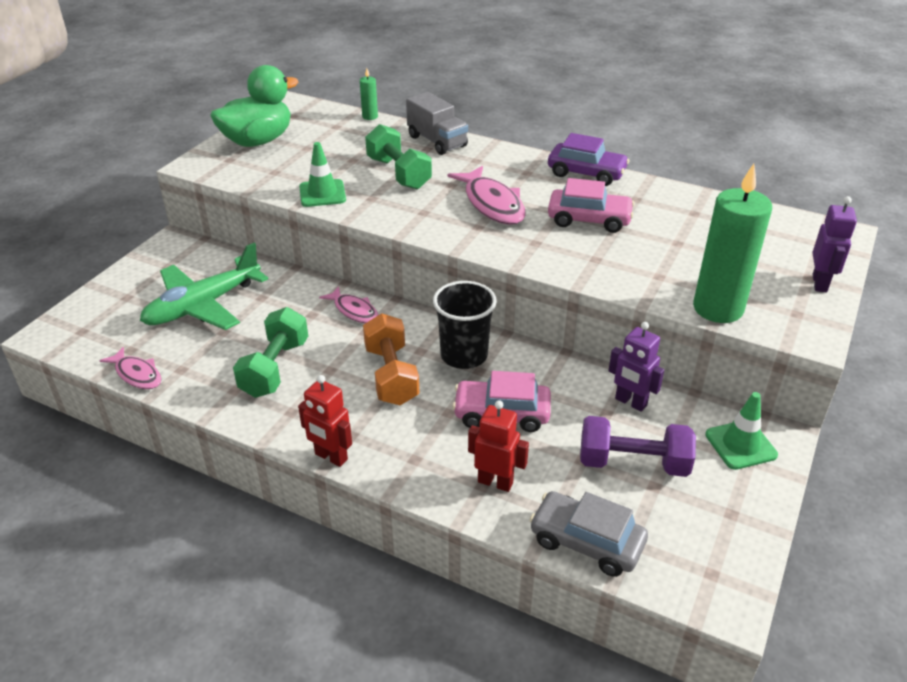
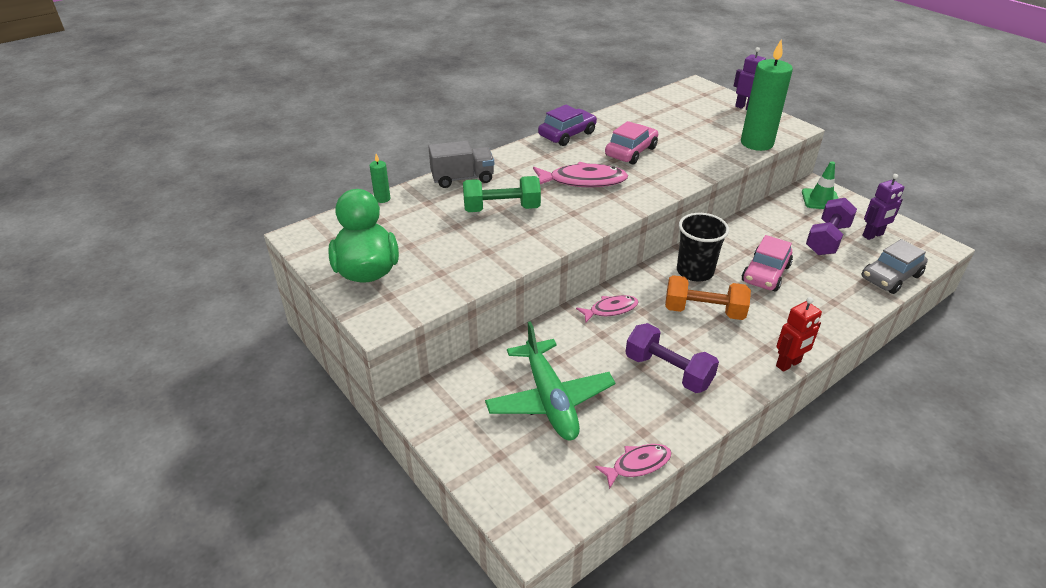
camera: 65 degrees left, 0 degrees up
green dumbbell [233,307,308,398] -> purple dumbbell [625,323,719,393]
green traffic cone [299,142,346,207] -> none
red robot [468,400,529,492] -> none
purple robot [608,322,664,412] -> purple robot moved to [862,174,904,240]

